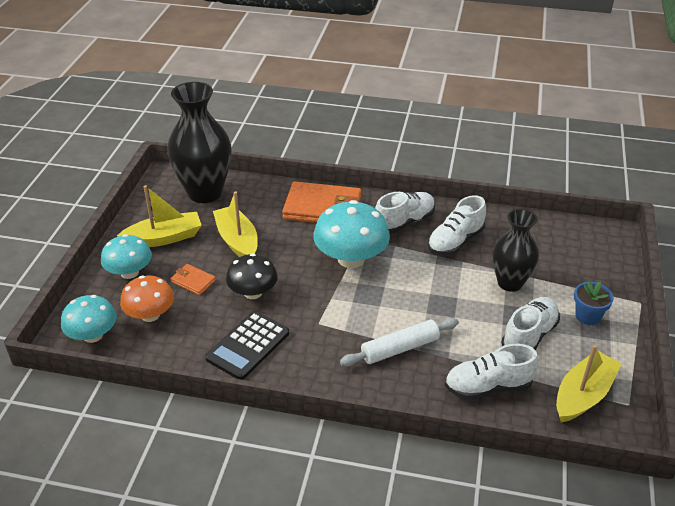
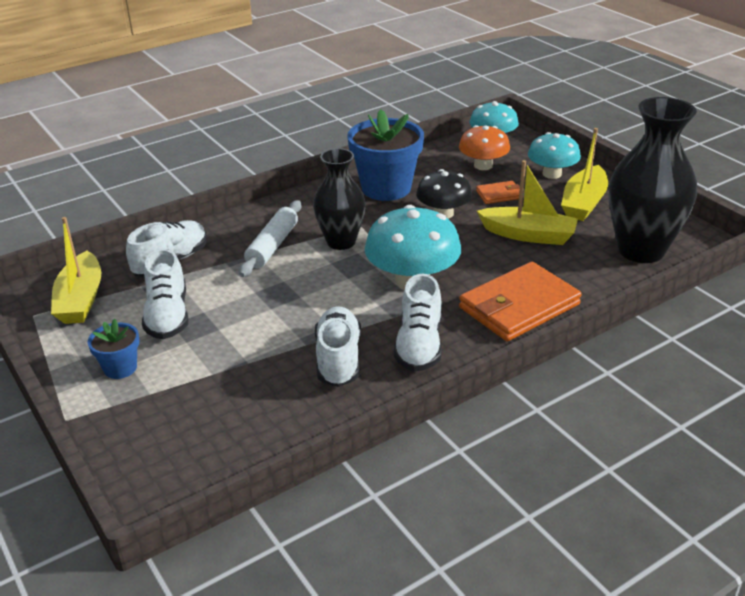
camera: 135 degrees right, 5 degrees down
black calculator [205,311,289,380] -> blue flower pot [347,110,424,201]
black vase [492,209,539,292] -> black vase moved to [313,148,366,250]

